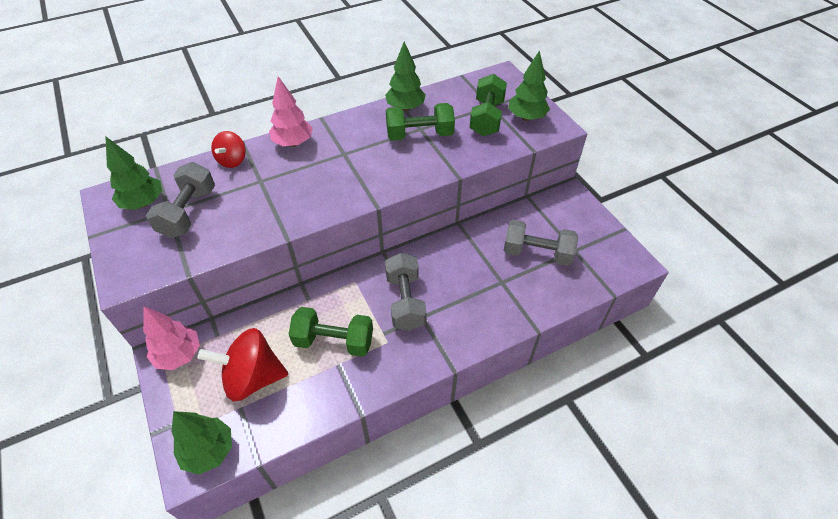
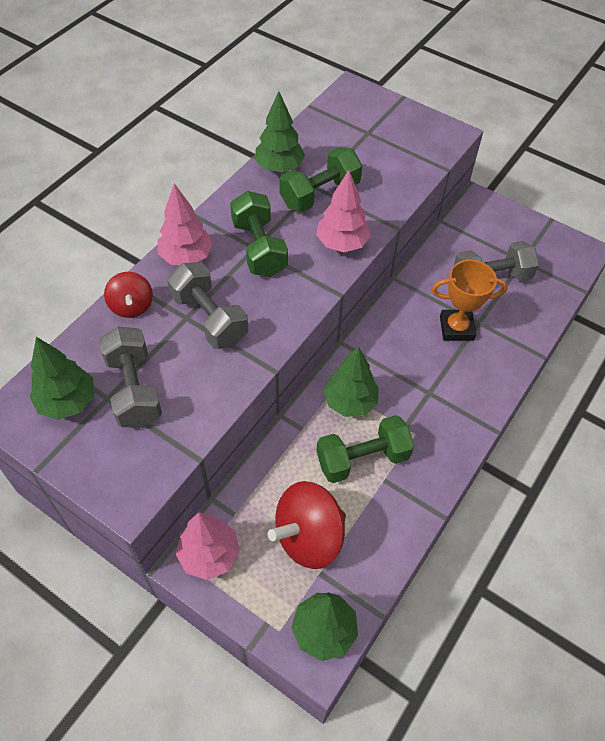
camera: 30 degrees left, 5 degrees up
grey dumbbell [385,253,427,331] -> grey dumbbell moved to [167,262,248,349]
green dumbbell [470,74,507,136] -> green dumbbell moved to [230,191,288,277]
green tree [508,50,550,121] -> green tree moved to [324,346,379,417]
none -> pink tree [316,170,371,252]
none -> orange trophy [432,260,508,341]

